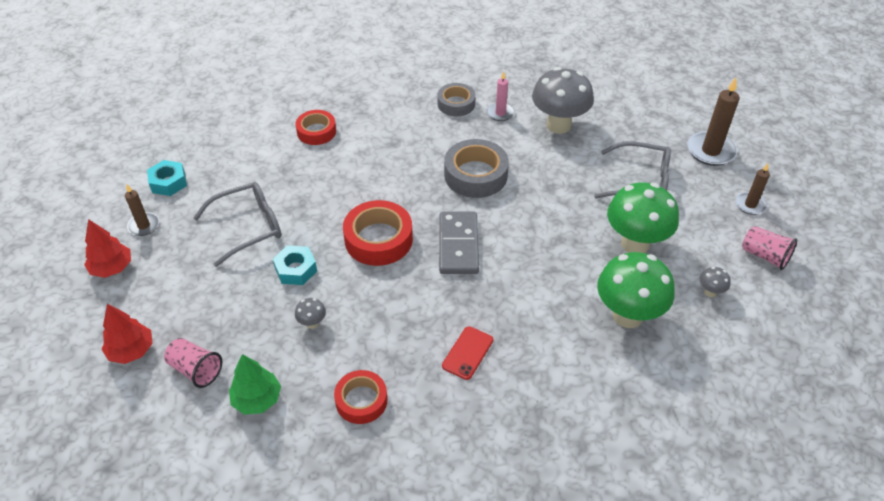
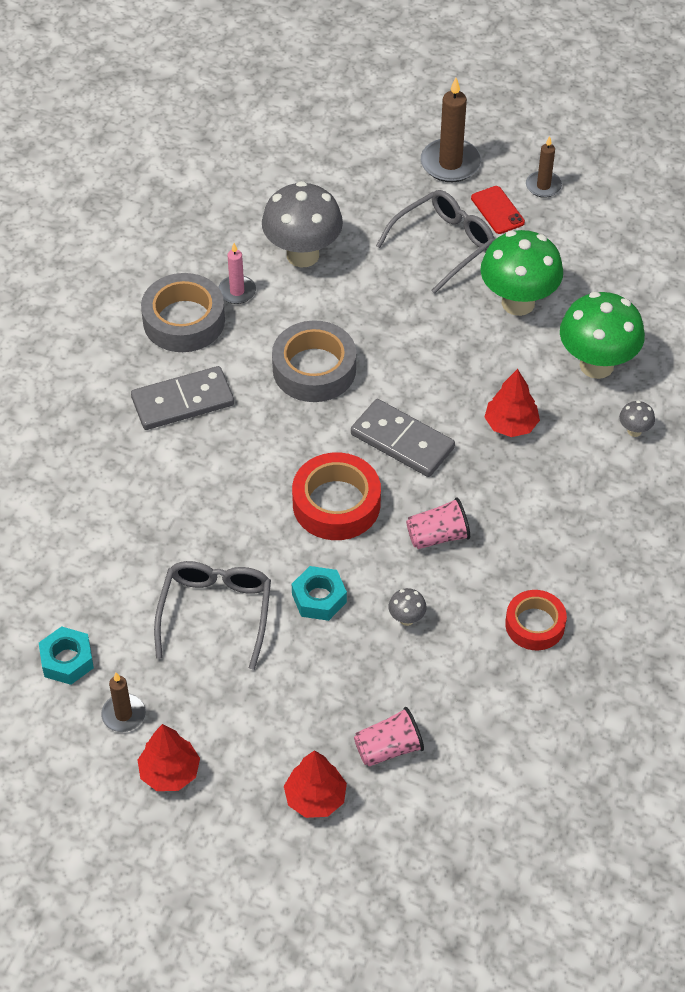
camera: 55 degrees left, 5 degrees up
green tree [229,354,281,415] -> none
red tape [296,110,336,145] -> none
grey tape [437,83,476,116] -> grey tape [141,273,225,352], size x1.54
red phone [442,326,493,380] -> red phone moved to [471,186,525,234]
grey mushroom [700,267,731,297] -> grey mushroom moved to [619,400,655,437]
pink cup [742,226,797,270] -> pink cup moved to [406,498,470,549]
none -> grey domino [131,366,234,430]
none -> red tree [485,369,540,437]

